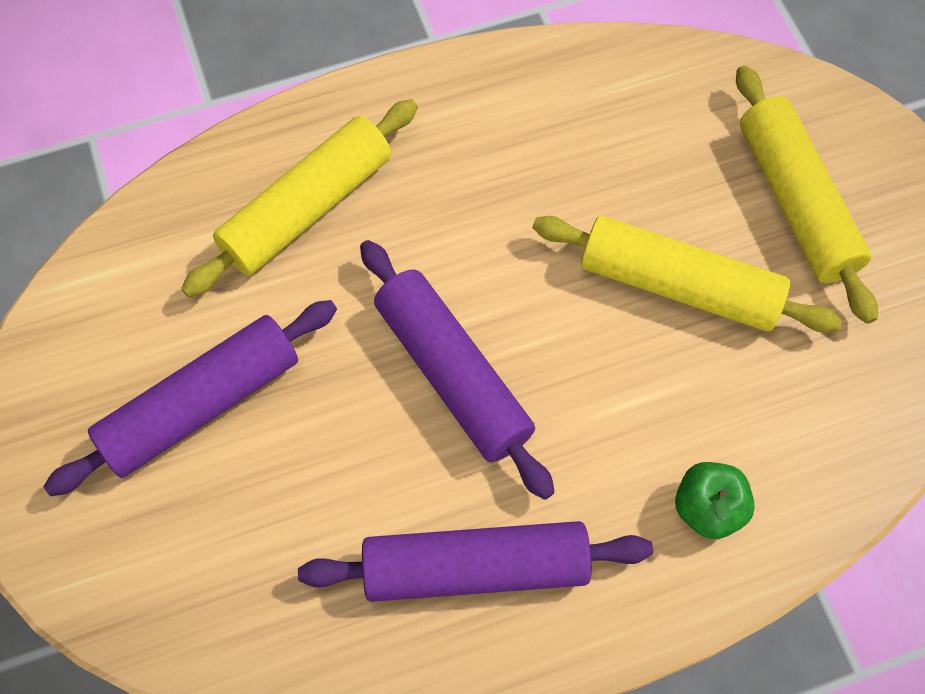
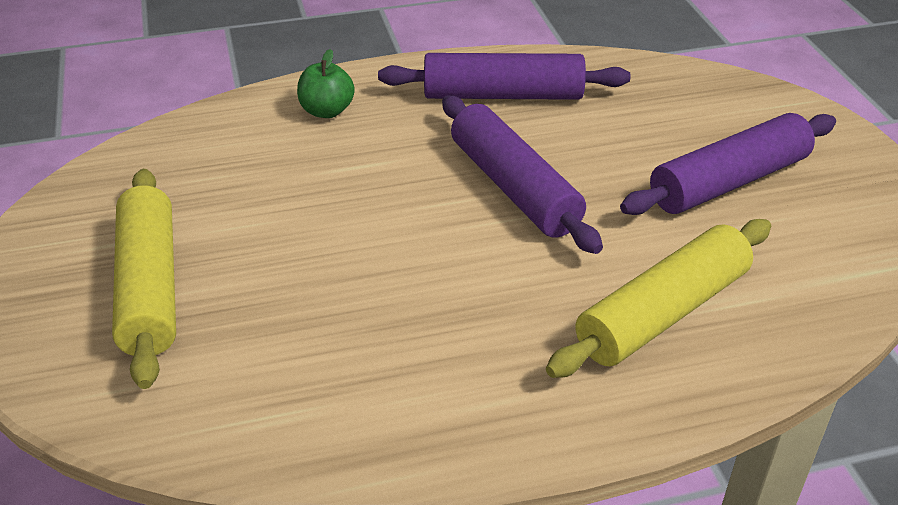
camera: 175 degrees left, 25 degrees down
yellow rolling pin [533,216,842,333] -> none

